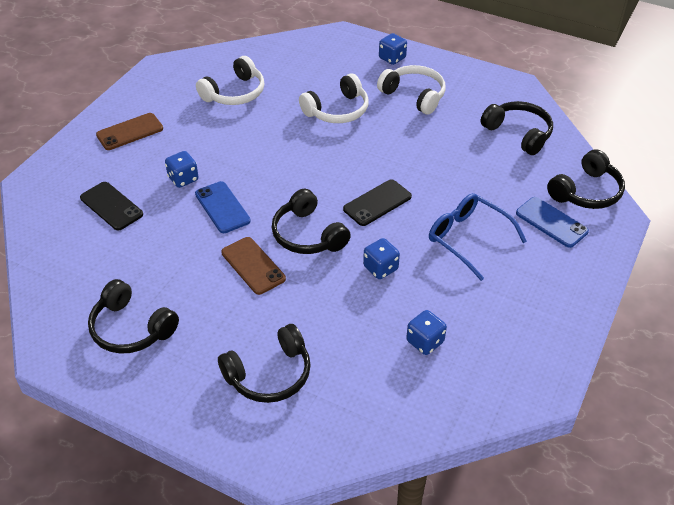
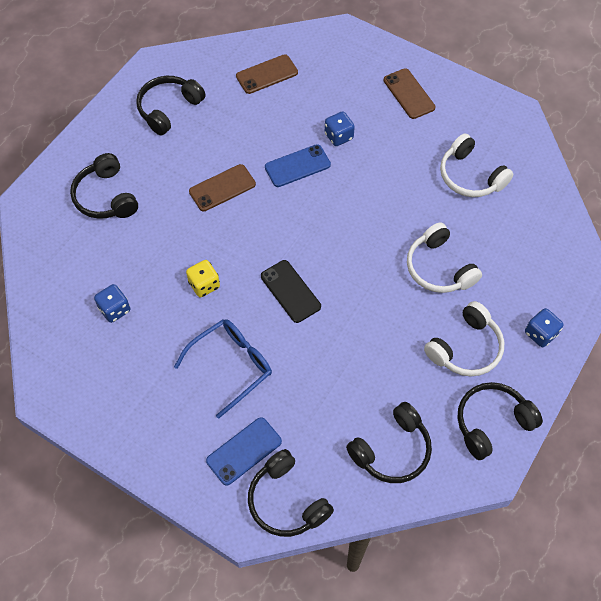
camera: 95 degrees right, 15 degrees up
black phone [80,182,143,230] -> none
black headphones [271,189,351,254] -> black headphones moved to [457,382,543,460]
blue dice [363,238,400,279] -> yellow dice [186,260,220,297]
none -> brown phone [236,54,298,94]

